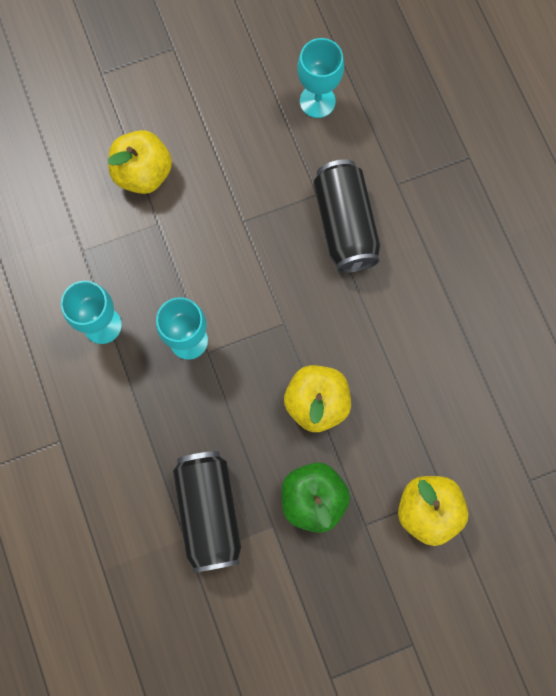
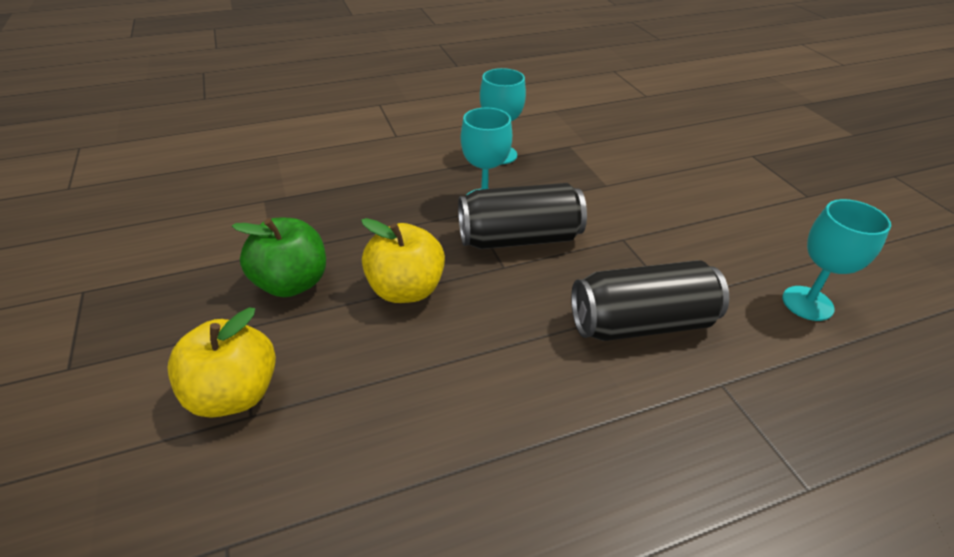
camera: 90 degrees right, 35 degrees down
yellow apple [108,130,172,194] -> none
black can [173,451,241,573] -> black can moved to [458,183,587,249]

